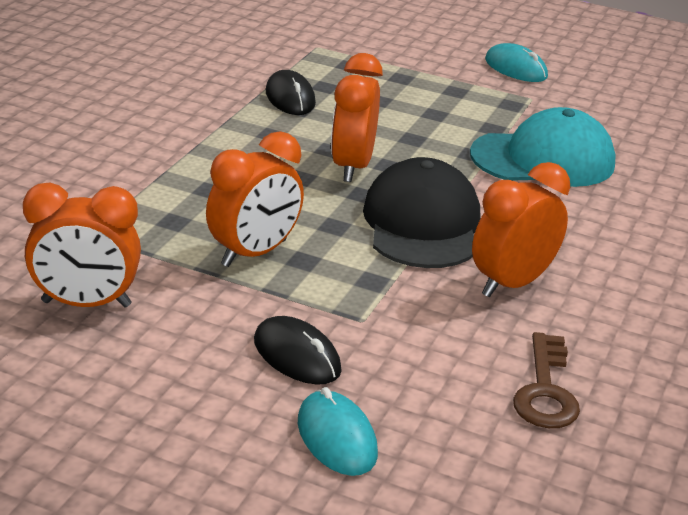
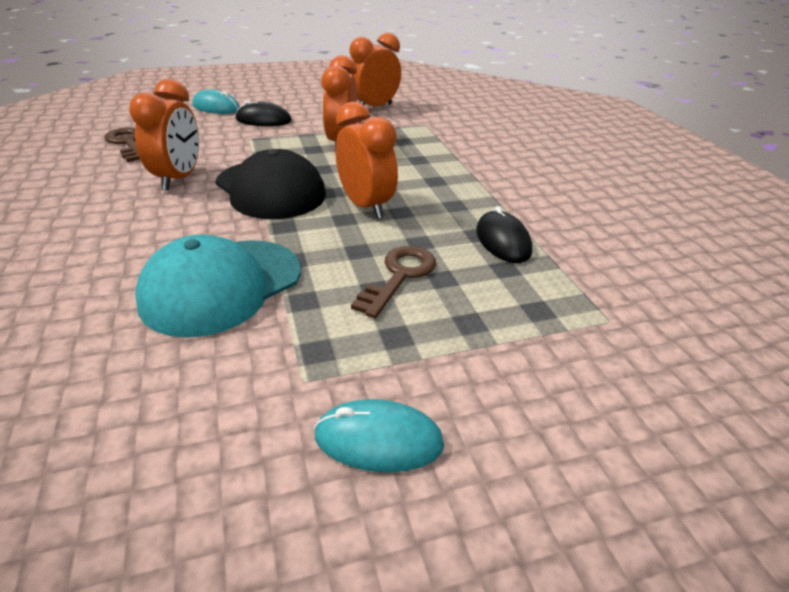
camera: 140 degrees right, 5 degrees up
black mouse [266,70,316,115] -> black mouse turned 45 degrees clockwise [476,206,532,263]
none -> brown key [351,246,436,318]

